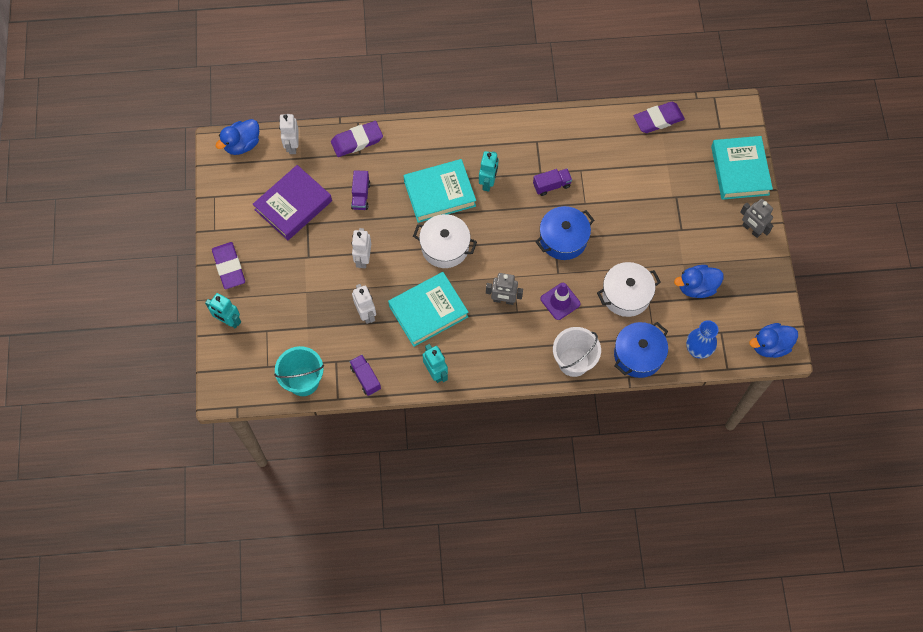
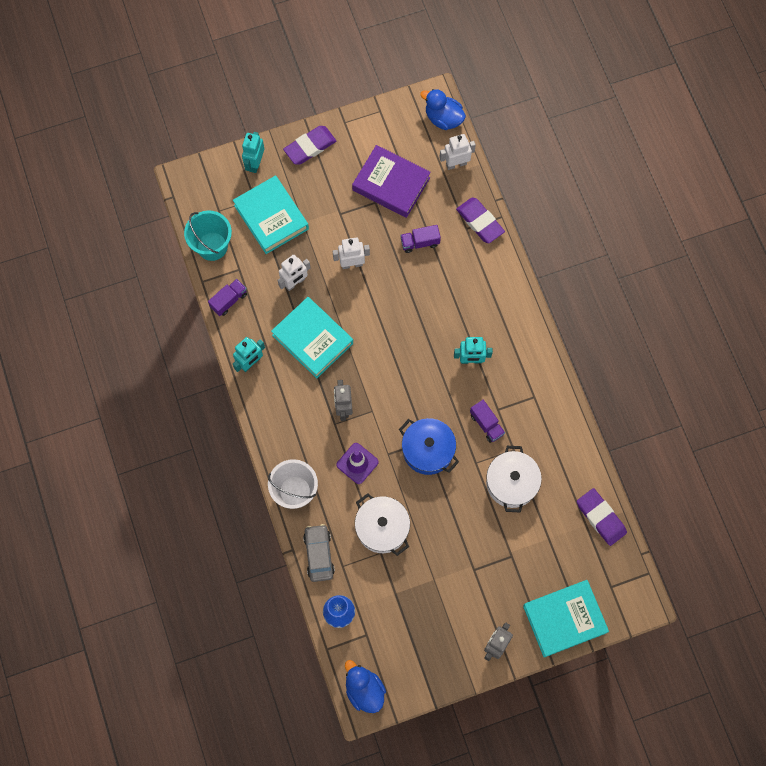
camera: 75 degrees right, 5 degrees up
turquoise book [403,159,476,223] -> turquoise book moved to [233,175,309,254]
white pot [413,214,477,268] -> white pot moved to [486,446,542,512]
blue pot [614,322,668,378] -> grey car [303,524,335,582]
blue duck [674,265,724,298] -> none

